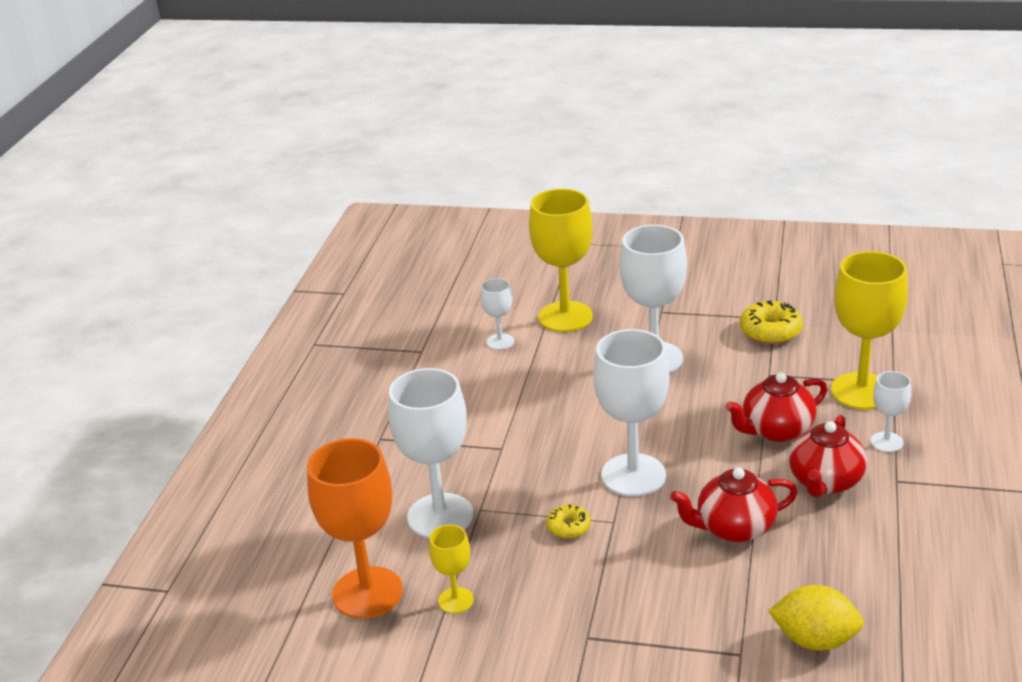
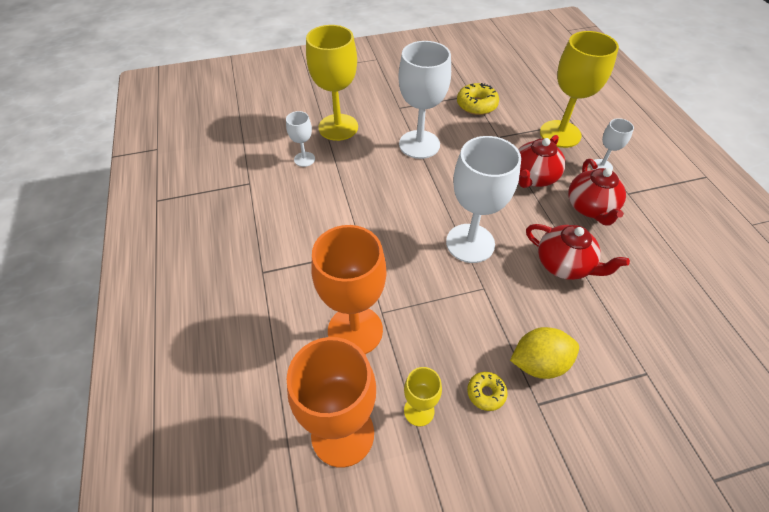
camera: 30 degrees left, 20 degrees up
white goblet [388,368,473,538] -> orange goblet [311,225,386,354]
yellow donut [546,504,591,539] -> yellow donut moved to [467,372,508,411]
red teapot [670,467,798,542] -> red teapot turned 105 degrees counterclockwise [526,224,630,280]
yellow lemon [768,585,864,651] -> yellow lemon moved to [510,327,579,379]

